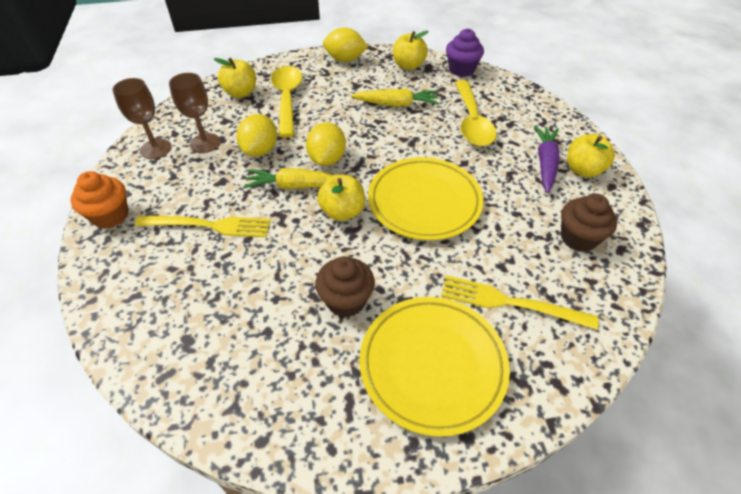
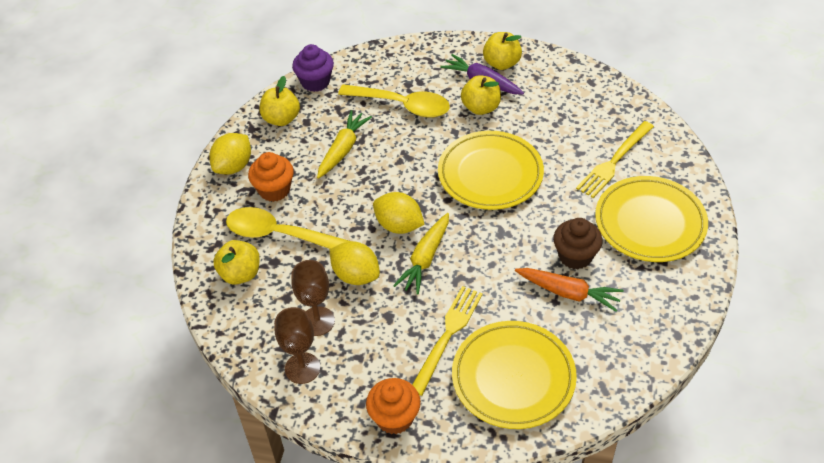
camera: 65 degrees left, 0 degrees up
yellow apple [317,174,365,221] -> yellow apple moved to [461,75,501,115]
brown cupcake [561,194,617,252] -> none
none -> orange cupcake [248,152,294,202]
none -> yellow plate [452,321,577,429]
none -> orange carrot [515,268,623,312]

